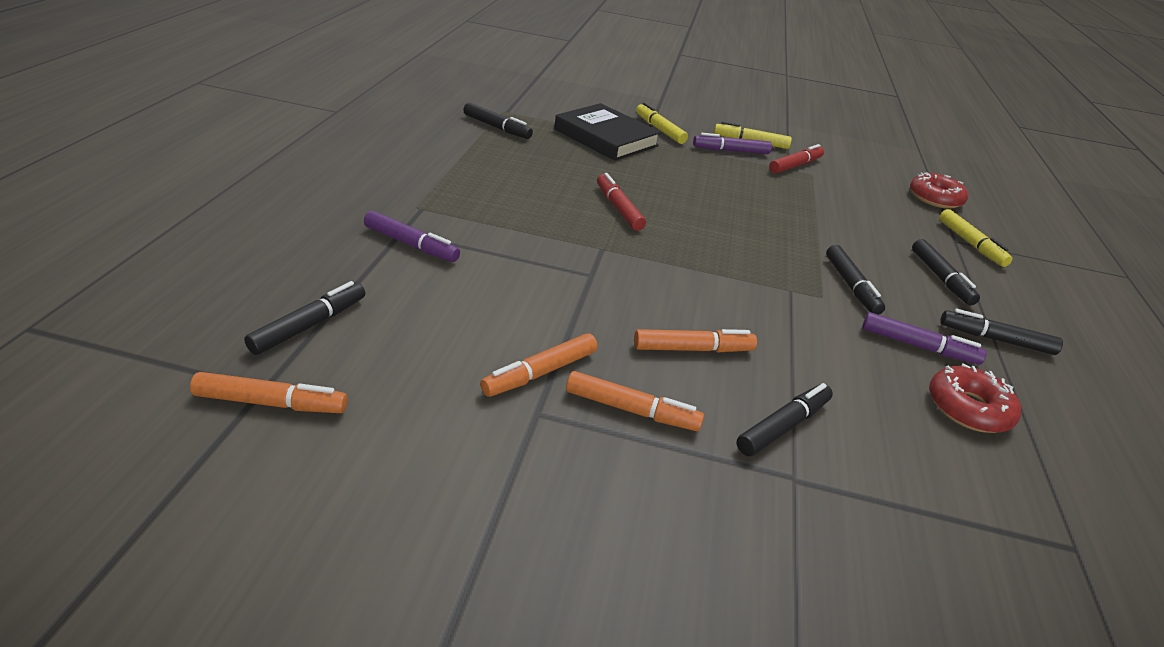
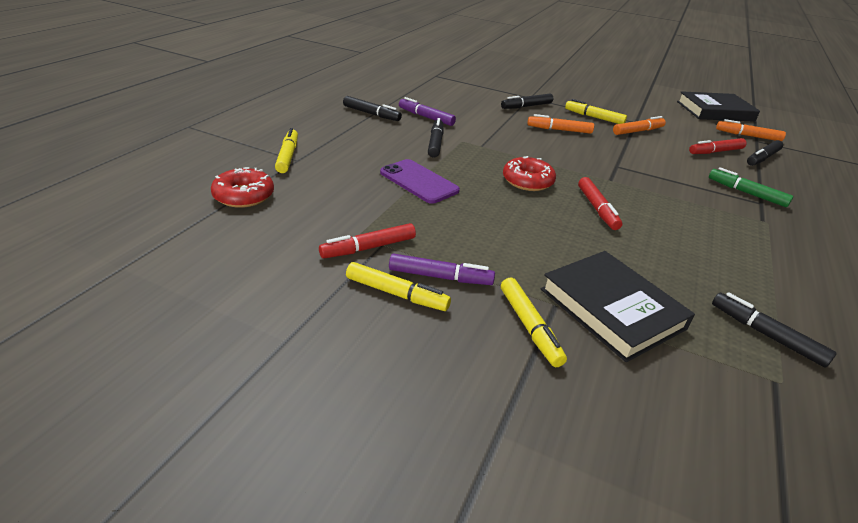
camera: 165 degrees left, 0 degrees up
purple marker [364,211,460,262] -> green marker [709,167,793,207]
orange marker [566,371,704,431] -> yellow marker [565,99,627,124]
black marker [912,239,980,305] -> none
red donut [929,363,1021,433] -> red donut moved to [503,156,556,191]
none -> purple phone [380,159,460,204]
none -> black book [677,91,760,122]
none -> red marker [689,138,747,154]

